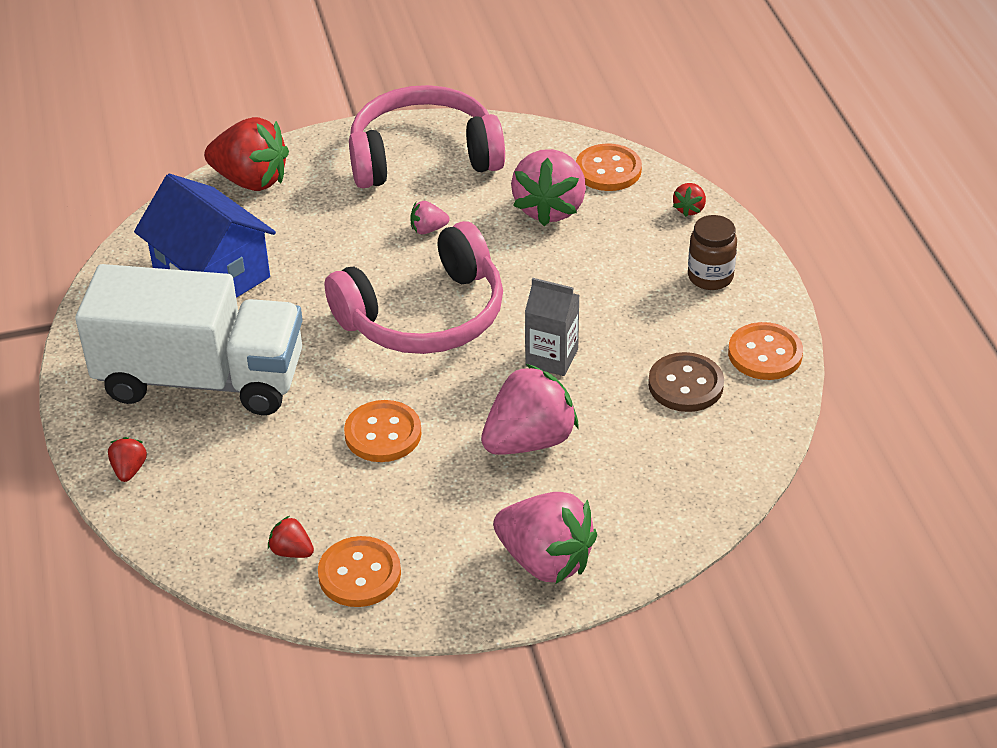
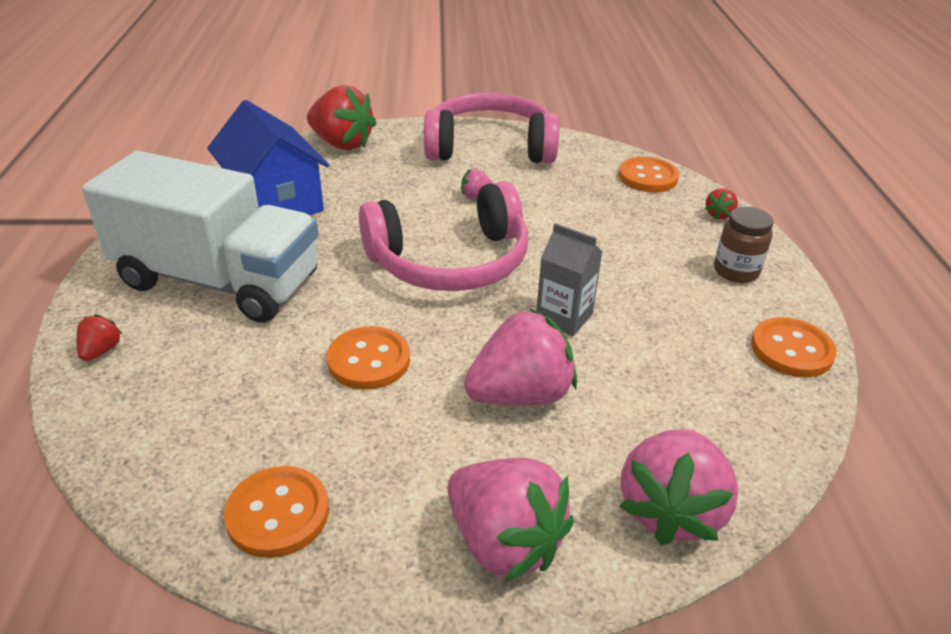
camera: 10 degrees right, 5 degrees down
red strawberry [268,516,314,558] -> none
pink strawberry [511,149,586,226] -> pink strawberry moved to [620,429,739,545]
brown button [648,352,724,412] -> none

